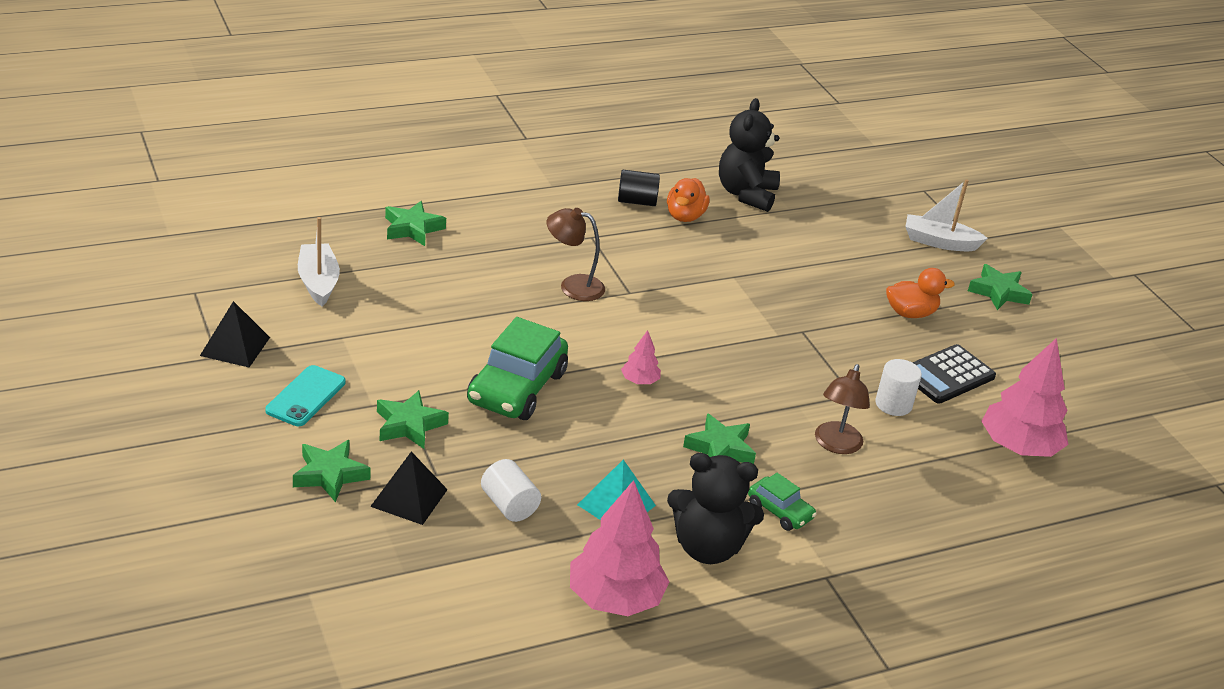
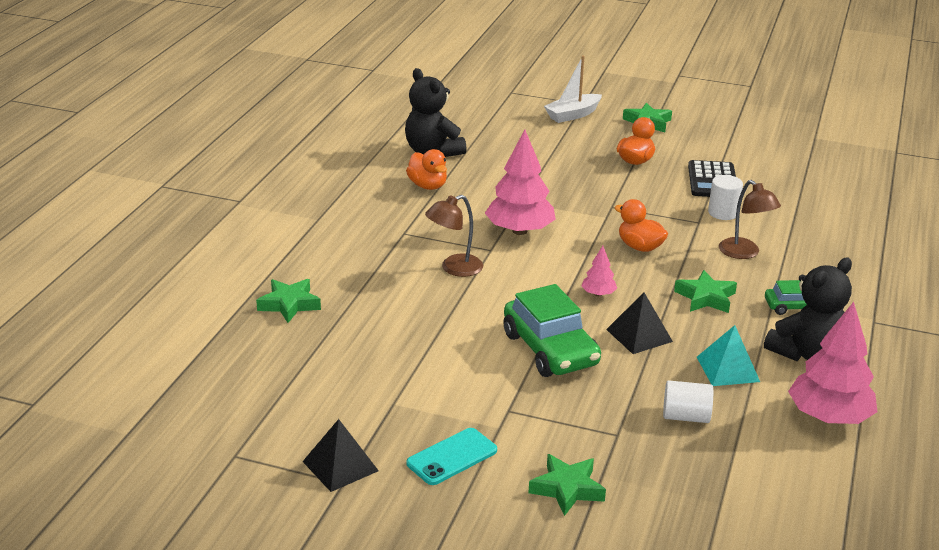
camera: 45 degrees left, 5 degrees down
turquoise phone [265,365,346,426] -> turquoise phone turned 75 degrees clockwise [406,428,497,485]
white boat [298,217,340,306] -> none
black pyramid [370,452,448,525] -> black pyramid moved to [606,293,673,354]
green star [377,390,449,449] -> none
black cylinder [618,170,660,206] -> none
pink tree [981,338,1068,457] -> pink tree moved to [485,130,556,235]
none -> orange duck [614,199,668,252]

